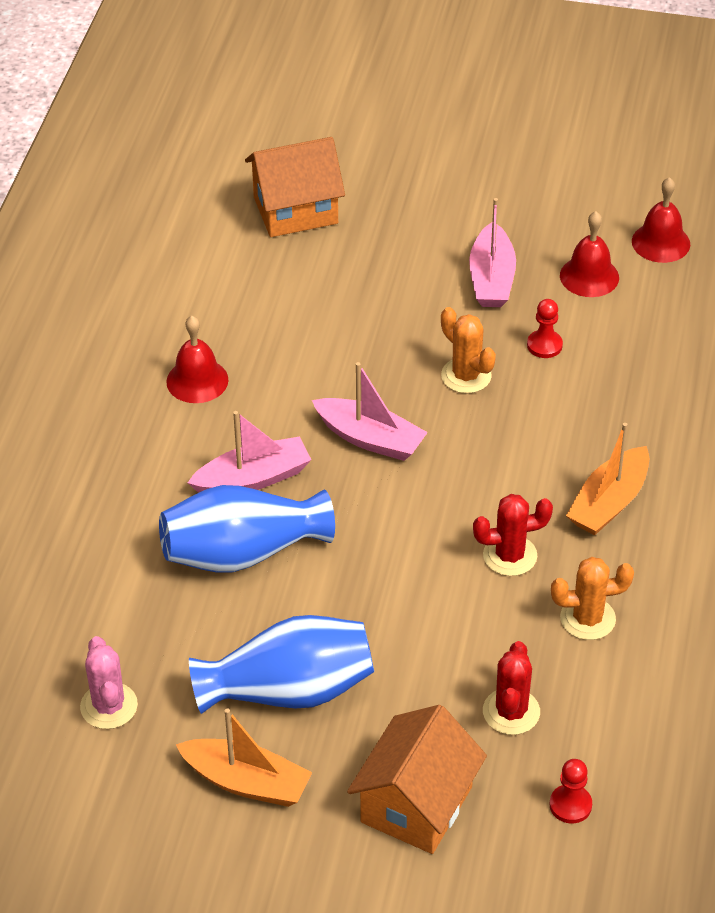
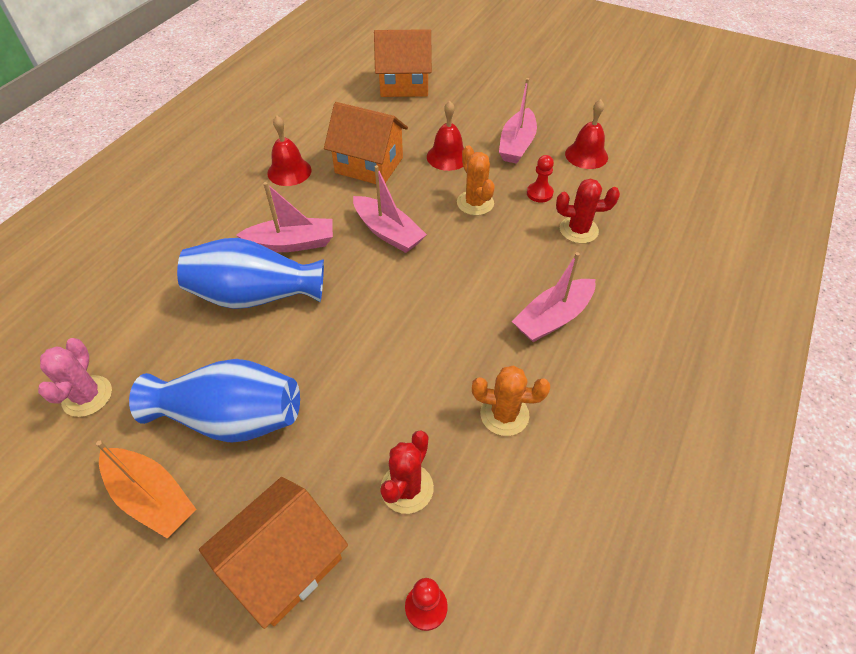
camera: 15 degrees right, 5 degrees up
red cactus [473,494,553,576] -> red cactus moved to [556,178,620,244]
orange boat [566,423,649,535] -> pink boat [512,252,596,342]
red bell [632,177,690,263] -> red bell moved to [427,101,464,171]
none -> orange house [324,102,408,184]

